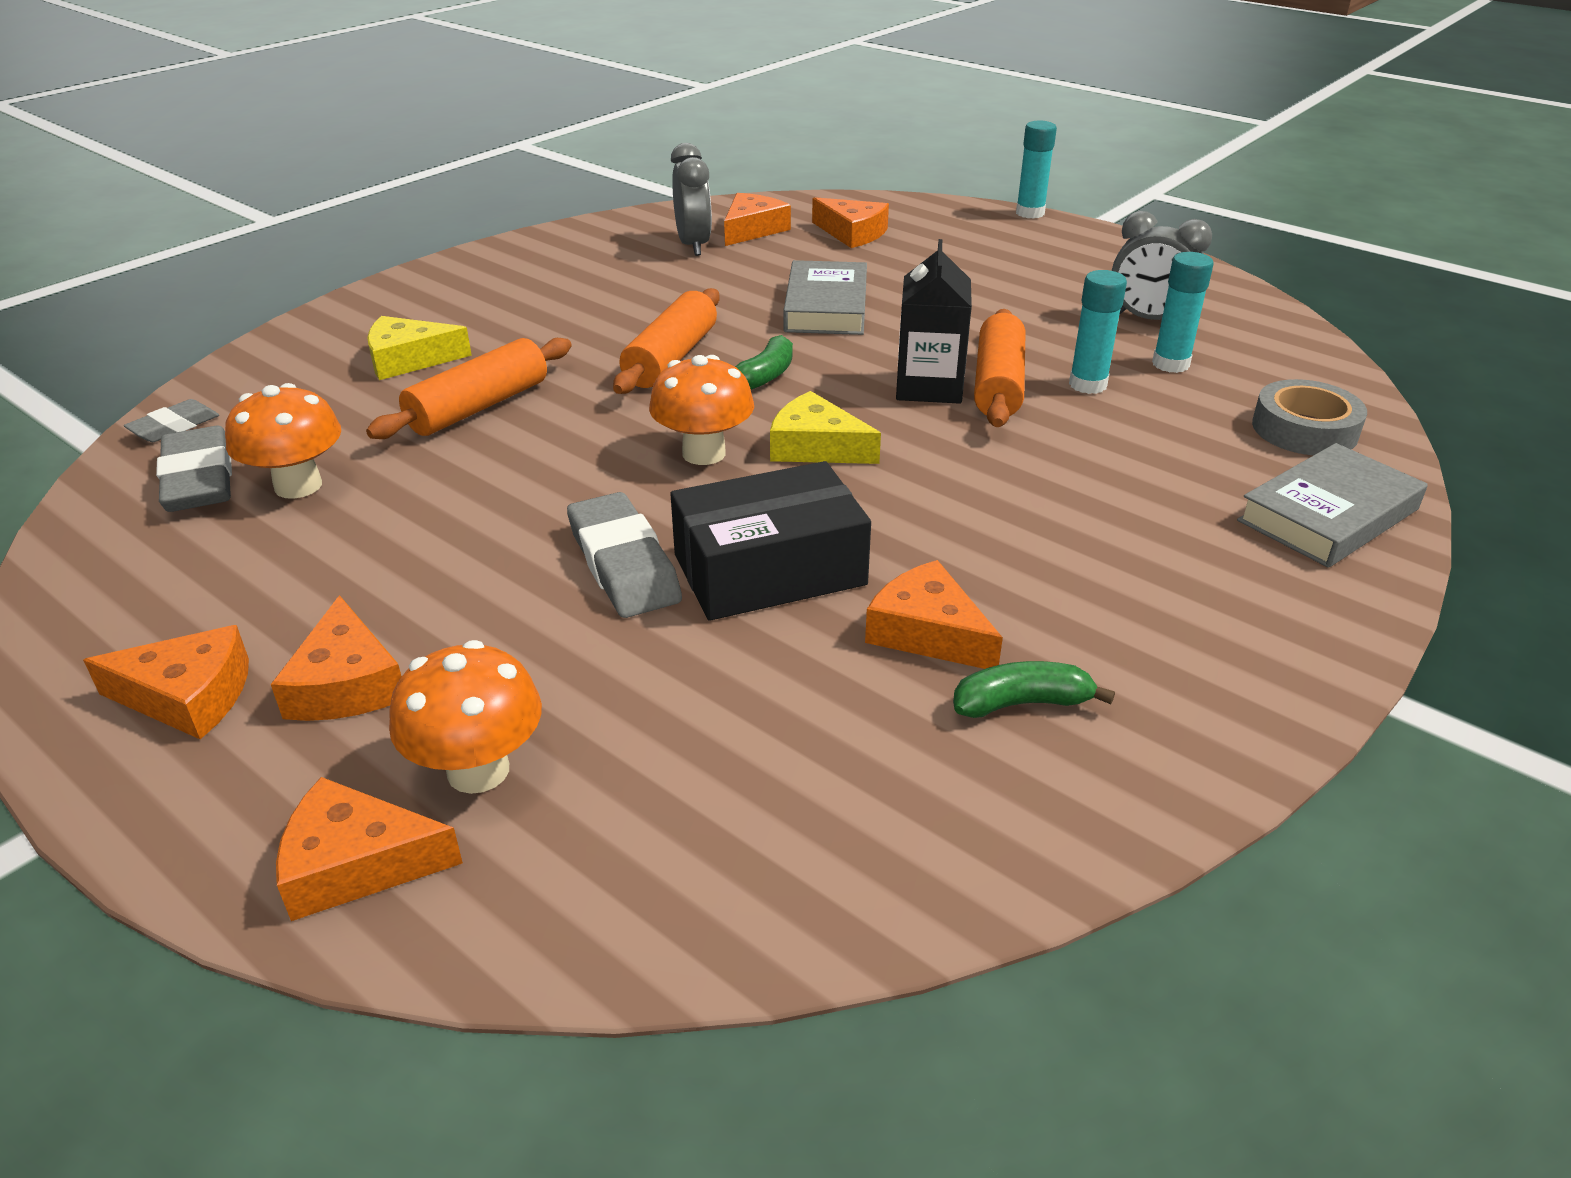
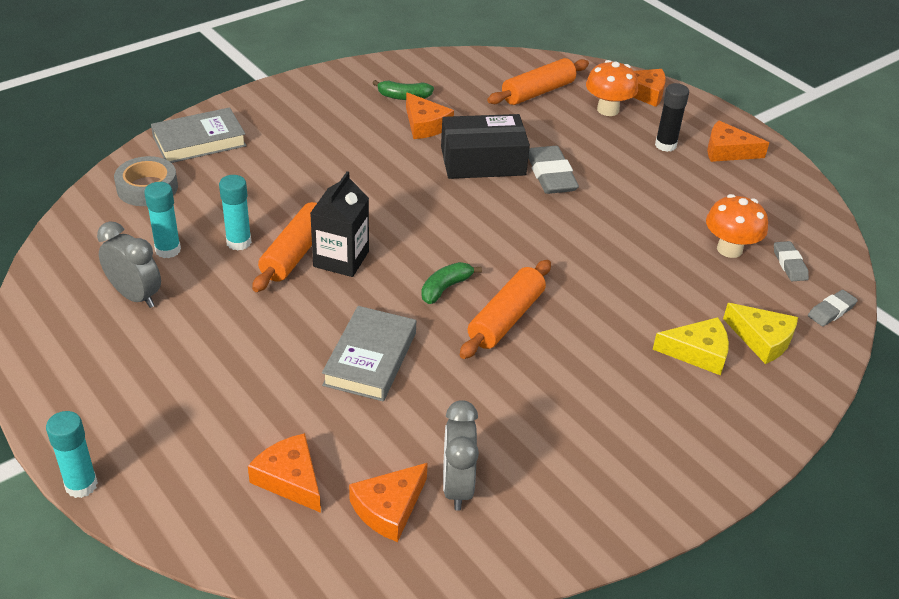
camera: 170 degrees left, 5 degrees up
grey eraser [156,426,232,512] -> grey eraser [774,241,809,281], size x0.57
orange cheese [271,595,402,721] -> black glue stick [655,83,689,152]
orange rolling pin [366,338,572,439] -> orange rolling pin moved to [487,58,589,105]
orange mushroom [649,355,754,465] -> none
yellow cheese [770,391,881,464] -> yellow cheese moved to [723,303,798,364]

